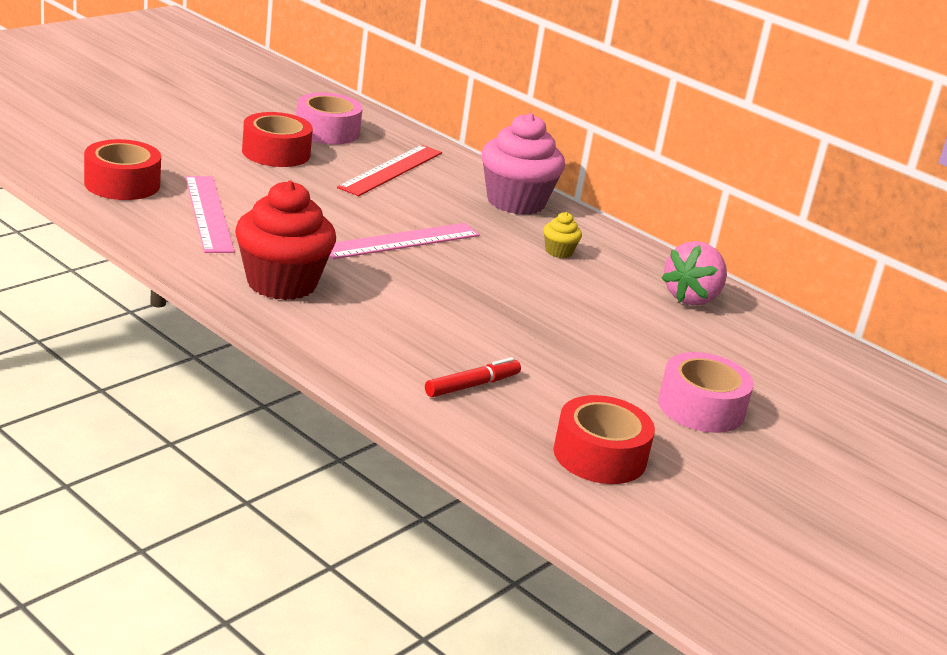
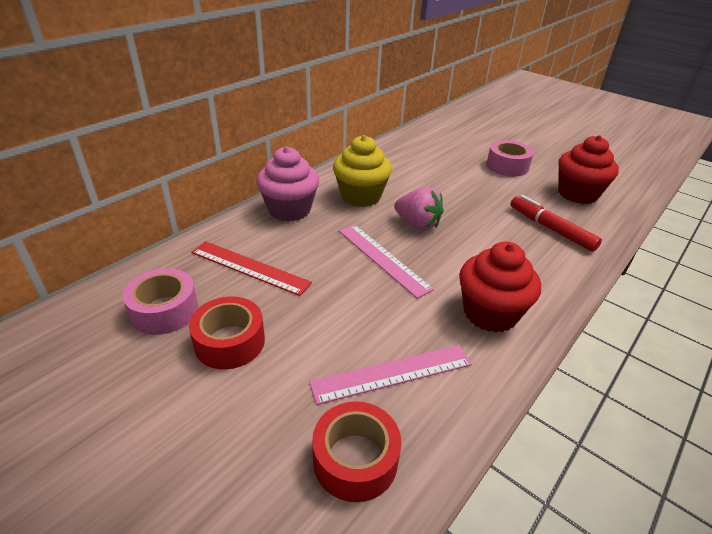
camera: 90 degrees left, 10 degrees up
red marker [425,357,521,397] -> red marker [510,195,602,252], size x1.55
yellow cupcake [543,212,582,258] -> yellow cupcake [333,135,392,207], size x2.29
red tape [553,395,655,484] -> red cupcake [558,135,619,204]
pink strawberry [661,241,727,306] -> pink strawberry moved to [394,187,444,230]

